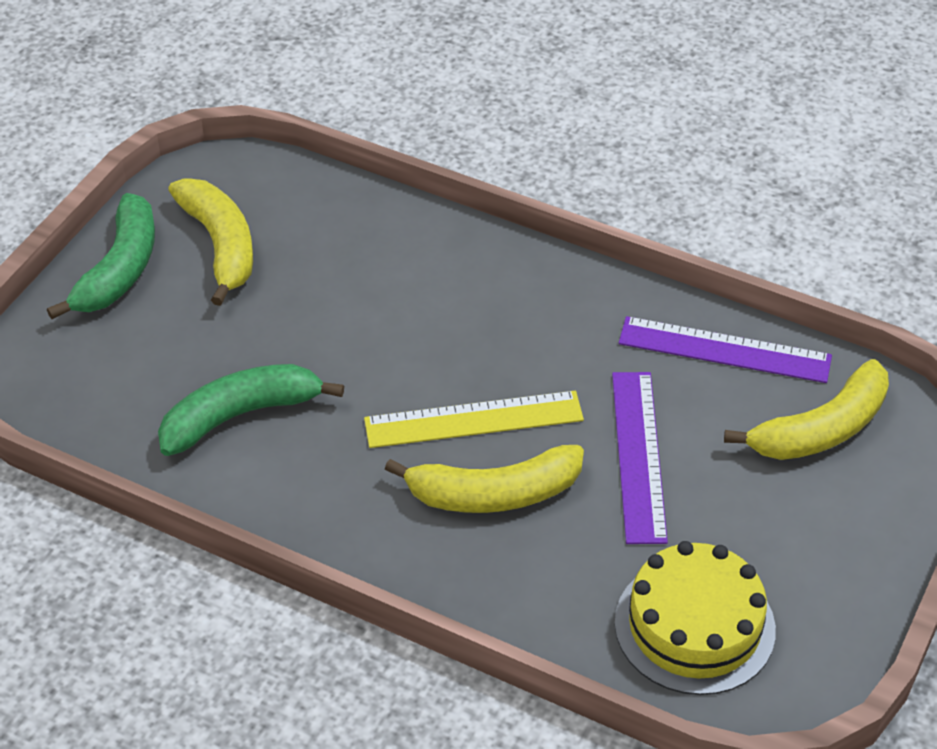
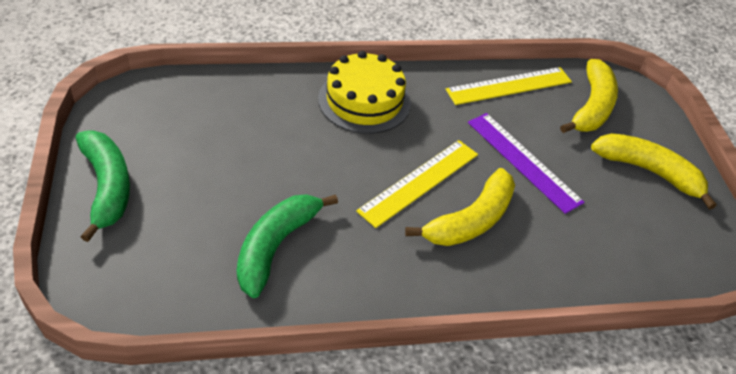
camera: 40 degrees left, 0 degrees up
yellow banana [168,178,253,306] -> yellow banana moved to [591,133,717,210]
yellow cake [615,541,776,695] -> yellow cake moved to [318,51,411,134]
purple ruler [619,316,832,383] -> yellow ruler [446,67,572,105]

